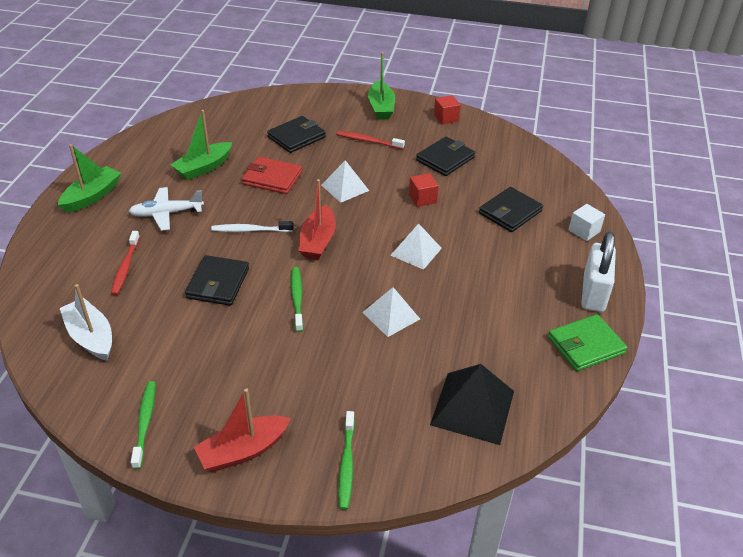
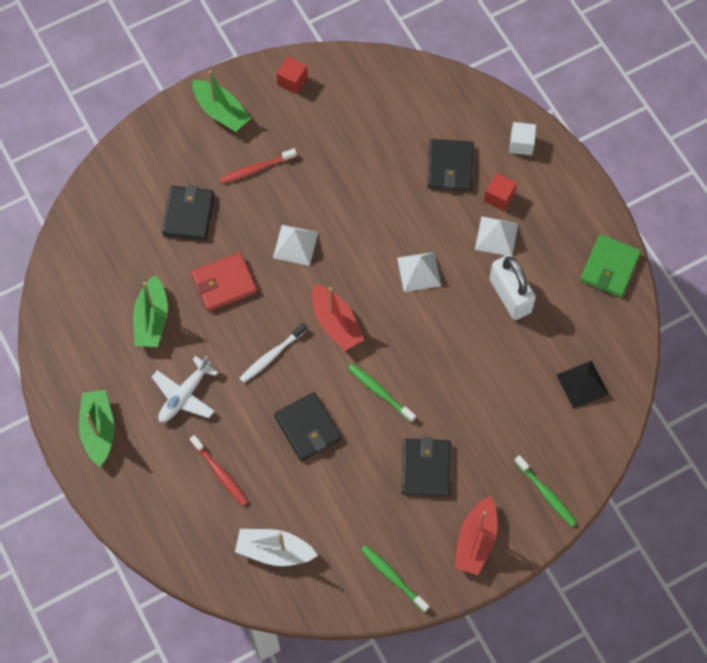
camera: 40 degrees left, 25 degrees up
white pyramid [363,287,420,337] -> white pyramid moved to [475,216,518,256]
red cube [409,173,439,207] -> red cube moved to [484,173,517,211]
black wallet [416,137,475,176] -> black wallet moved to [402,437,451,496]
black pyramid [430,364,514,445] -> black pyramid [557,361,609,409], size x0.66
white padlock [581,232,616,312] -> white padlock moved to [489,255,536,320]

